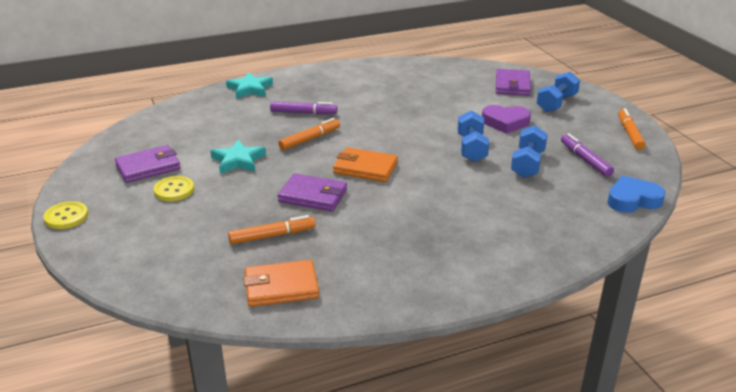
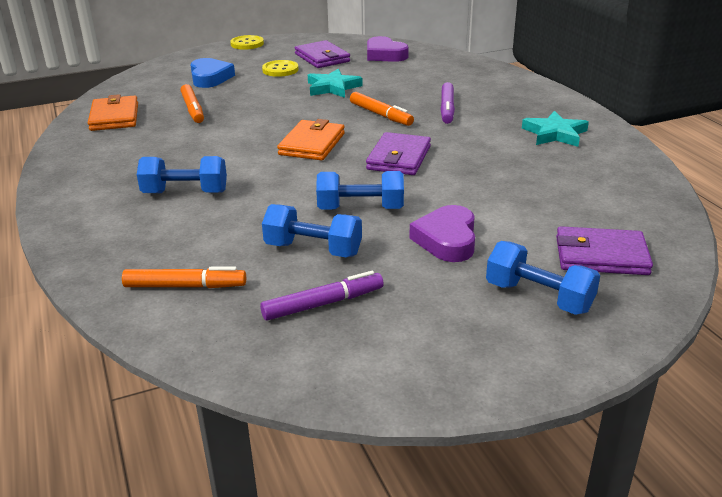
camera: 90 degrees right, 0 degrees up
turquoise star [226,73,273,99] -> turquoise star moved to [522,111,589,147]
purple wallet [278,173,347,212] -> purple wallet moved to [366,132,431,175]
blue heart [607,176,665,213] -> blue heart moved to [190,58,235,88]
orange marker [618,108,646,150] -> orange marker moved to [122,267,246,288]
none -> blue dumbbell [137,156,227,193]
none -> purple heart [367,36,409,62]

